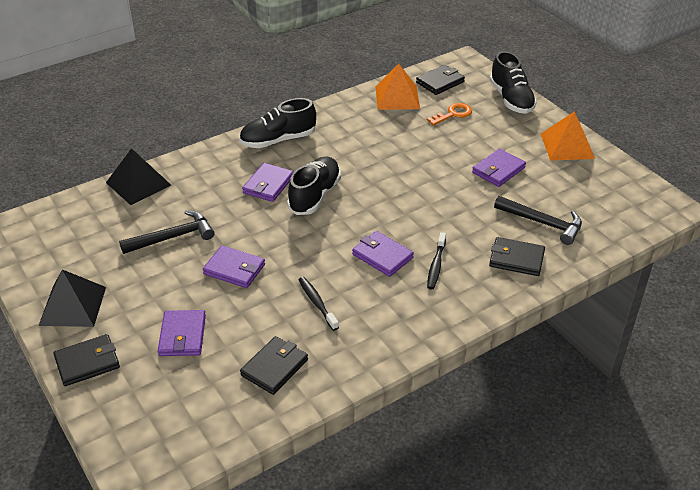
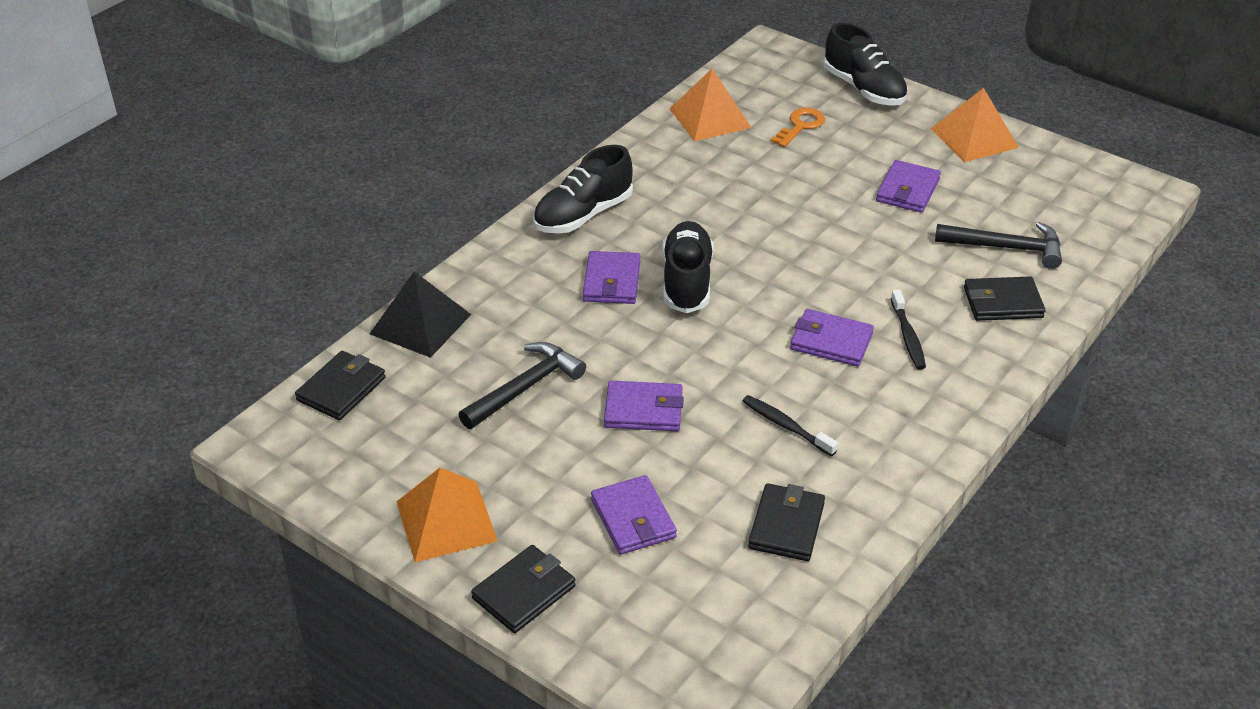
camera: 20 degrees left, 0 degrees up
black pyramid [39,270,106,327] -> orange pyramid [397,468,498,562]
black wallet [416,65,465,95] -> black wallet moved to [295,351,386,420]

